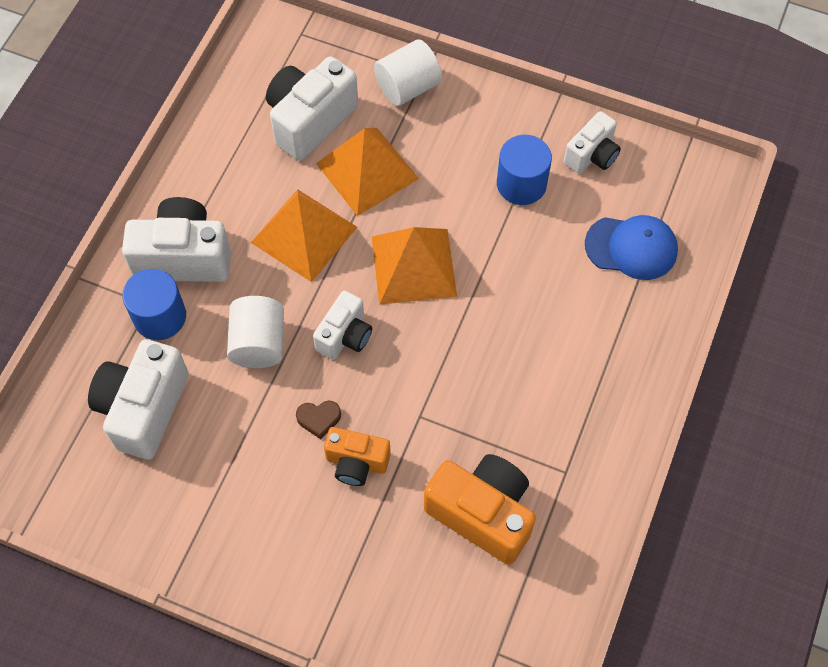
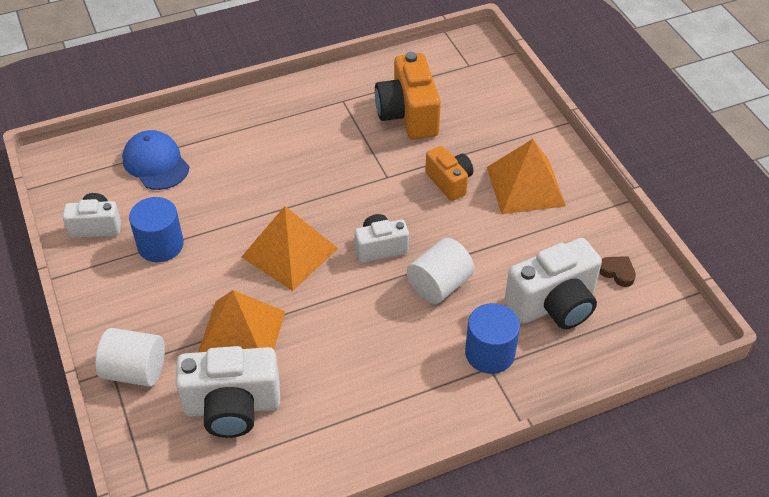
camera: 135 degrees left, 15 degrees down
white camera [122,197,231,282] -> none
orange pyramid [251,189,357,282] -> orange pyramid moved to [487,139,566,214]
brown heart [296,401,341,439] -> brown heart moved to [599,256,636,287]

